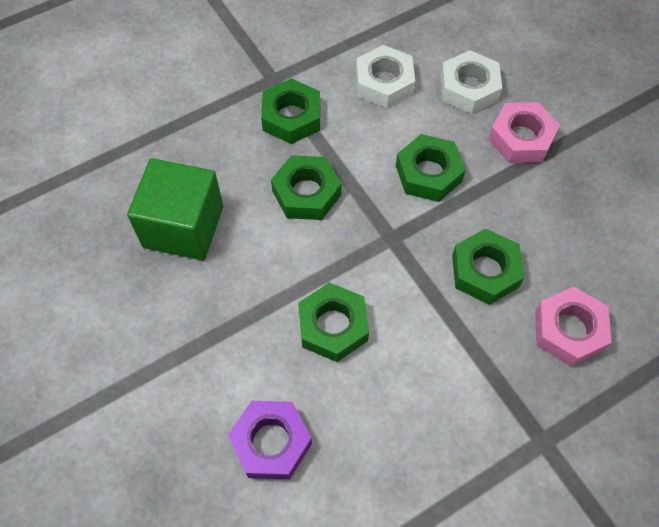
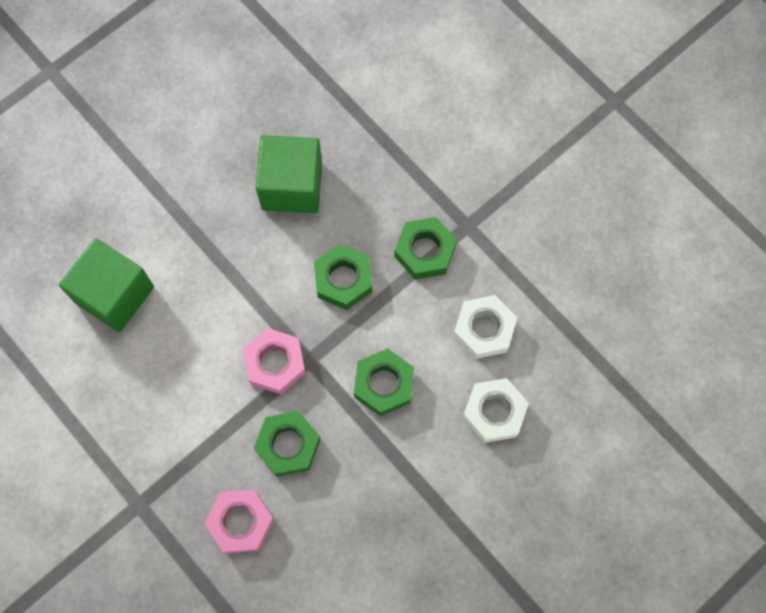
camera: 80 degrees right, 10 degrees up
purple nut [228,401,312,479] -> green cube [59,238,154,332]
green nut [298,282,369,362] -> none
pink nut [488,102,560,163] -> pink nut moved to [243,328,306,394]

